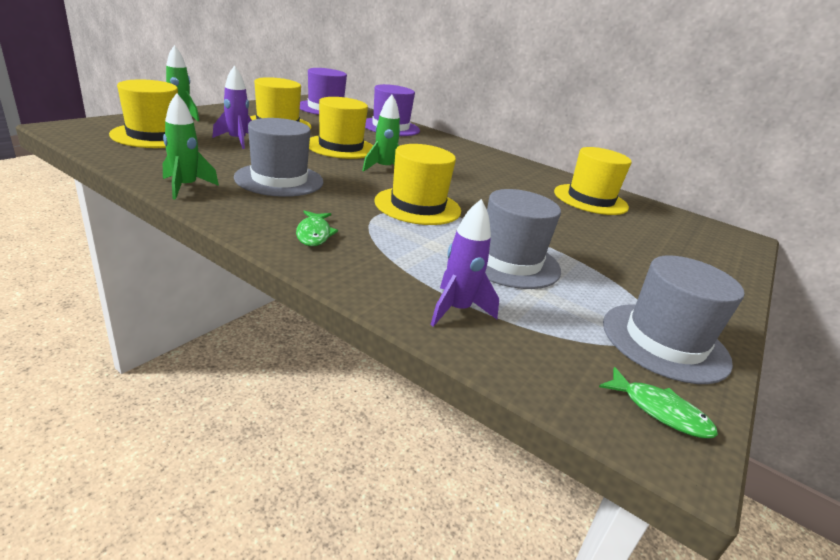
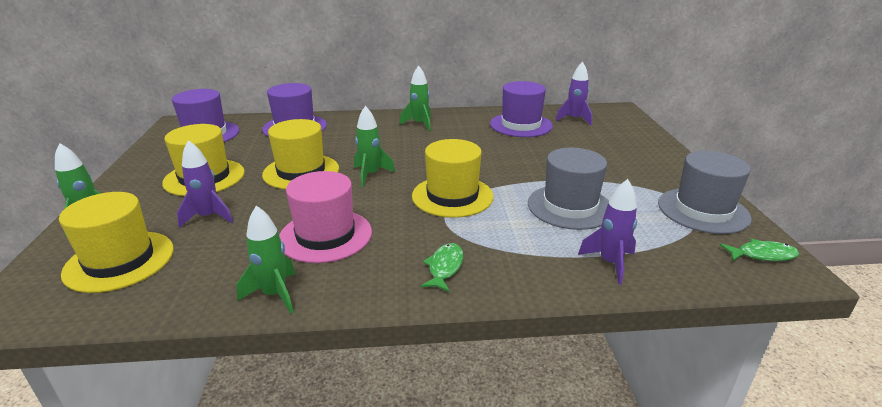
camera: 35 degrees left, 0 degrees up
grey hat [234,118,324,197] -> pink hat [279,171,372,263]
green fish [296,210,338,246] -> green fish turned 120 degrees counterclockwise [420,243,464,292]
yellow hat [554,147,632,215] -> purple hat [490,81,553,137]
none -> green rocket [400,65,431,131]
none -> purple rocket [555,62,592,125]

